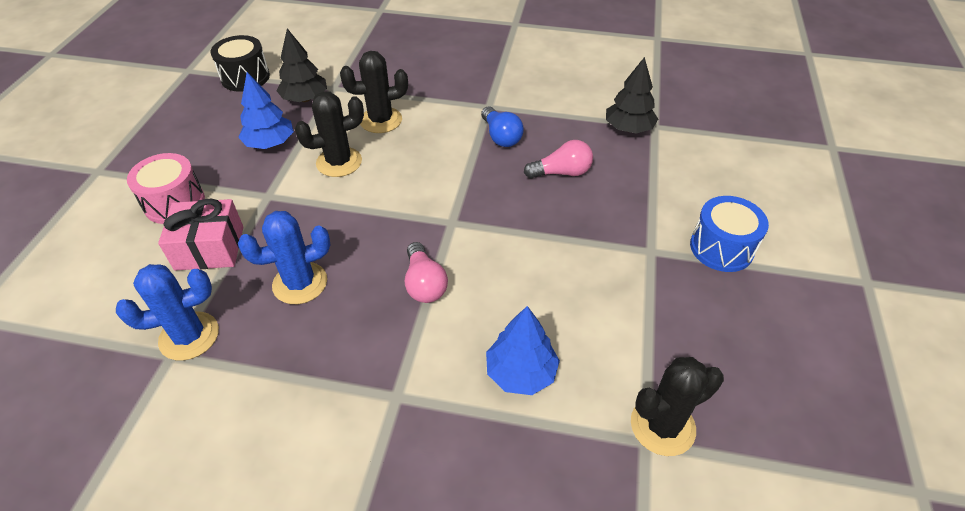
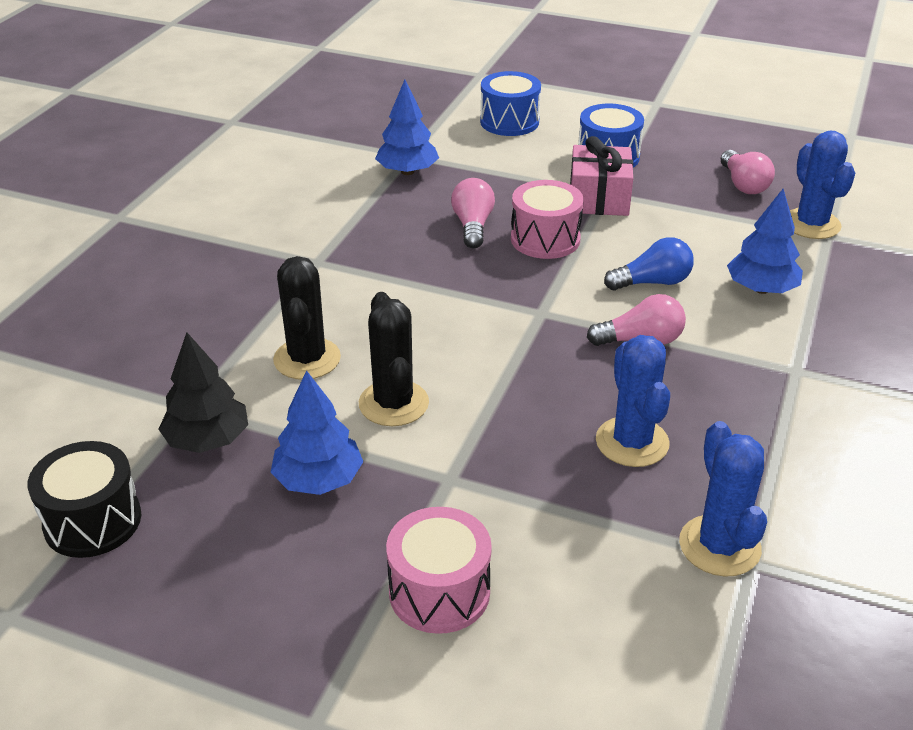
camera: 80 degrees left, 10 degrees down
pink gift [158,198,243,271] -> pink gift moved to [570,136,633,216]
blue light bulb [481,107,524,147] -> blue light bulb moved to [604,237,694,290]
black tree [606,57,658,133] -> blue tree [375,80,439,175]
black cactus [631,357,724,456] -> blue cactus [790,131,855,239]
none -> blue drum [480,71,541,136]
none -> pink drum [511,180,584,259]
none -> pink light bulb [721,150,775,194]

